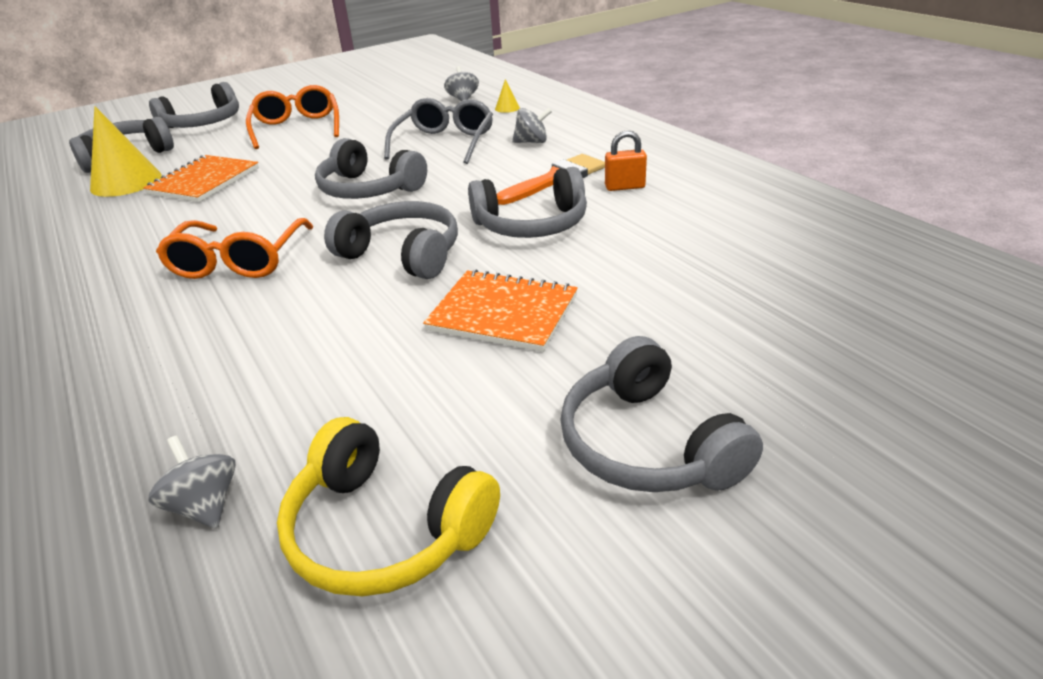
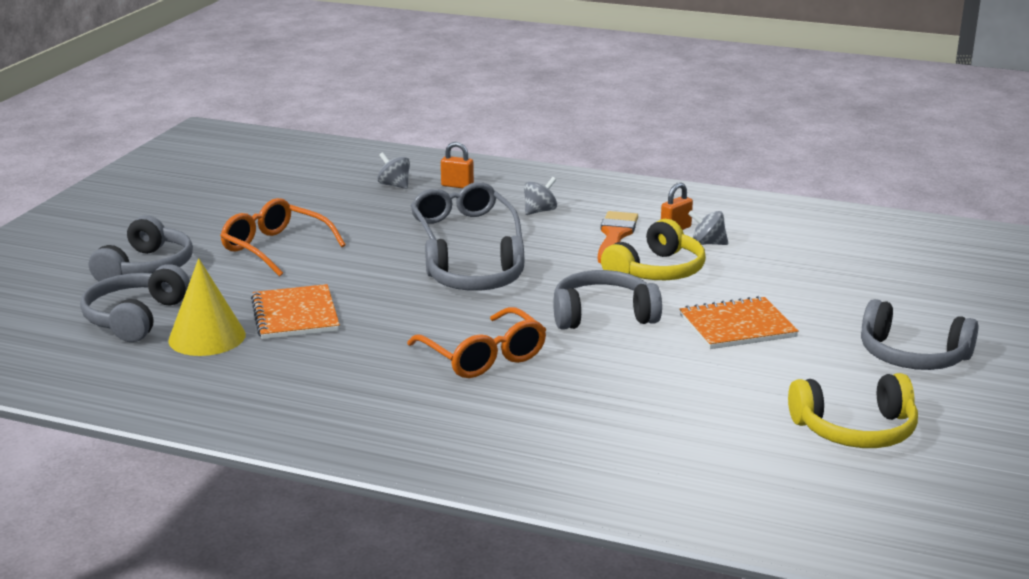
camera: 40 degrees left, 10 degrees down
grey spinning top [148,435,236,529] -> grey spinning top moved to [688,210,728,245]
grey headphones [468,167,587,238] -> yellow headphones [601,219,706,280]
yellow cone [495,79,520,113] -> orange padlock [441,142,474,188]

